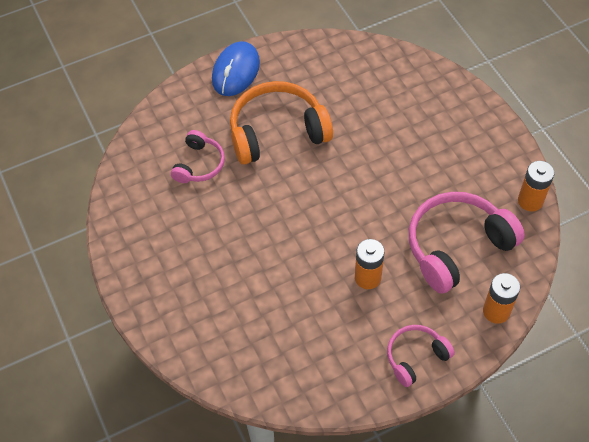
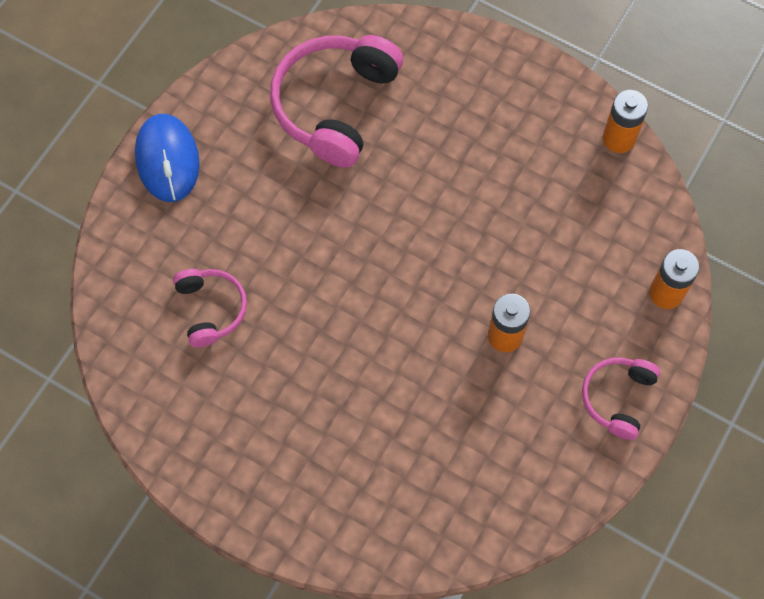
camera: 35 degrees left, 10 degrees up
orange headphones [230,81,333,165] -> none
pink headphones [409,192,525,294] -> pink headphones moved to [270,35,403,168]

